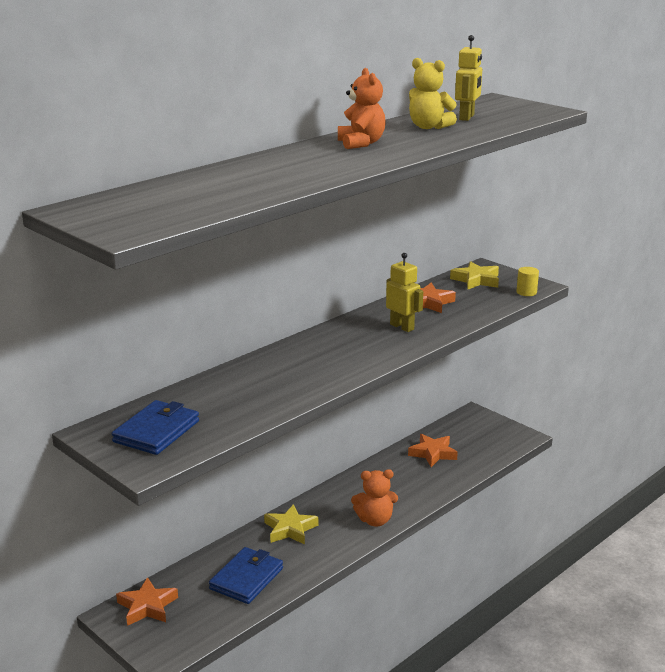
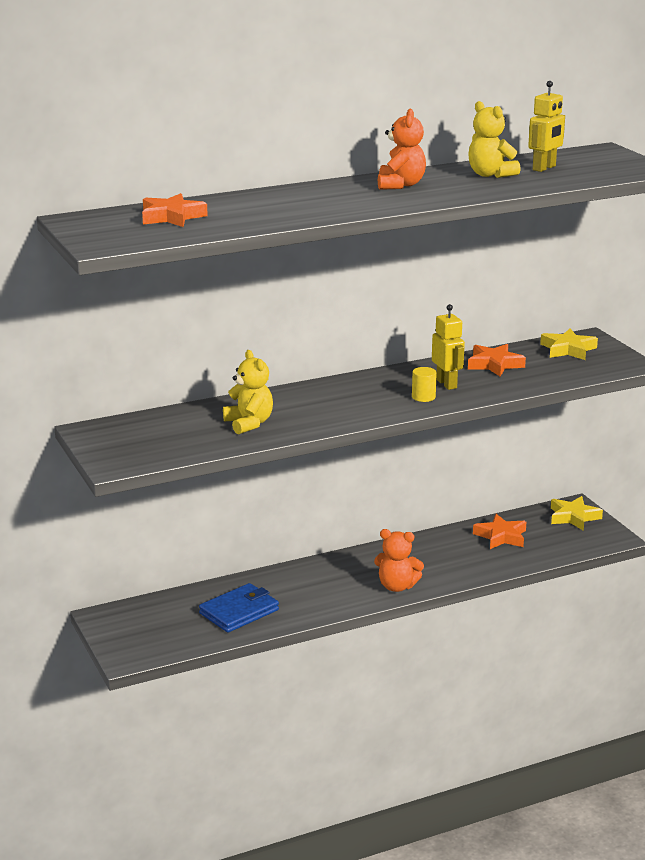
camera: 20 degrees right, 0 degrees up
blue wallet [112,400,199,455] -> none
orange star [116,577,178,626] -> orange star moved to [142,193,208,227]
yellow star [264,504,318,544] -> yellow star moved to [551,496,603,531]
yellow cylinder [517,267,539,296] -> yellow cylinder moved to [412,367,437,402]
none -> yellow teddy bear [223,350,273,434]

